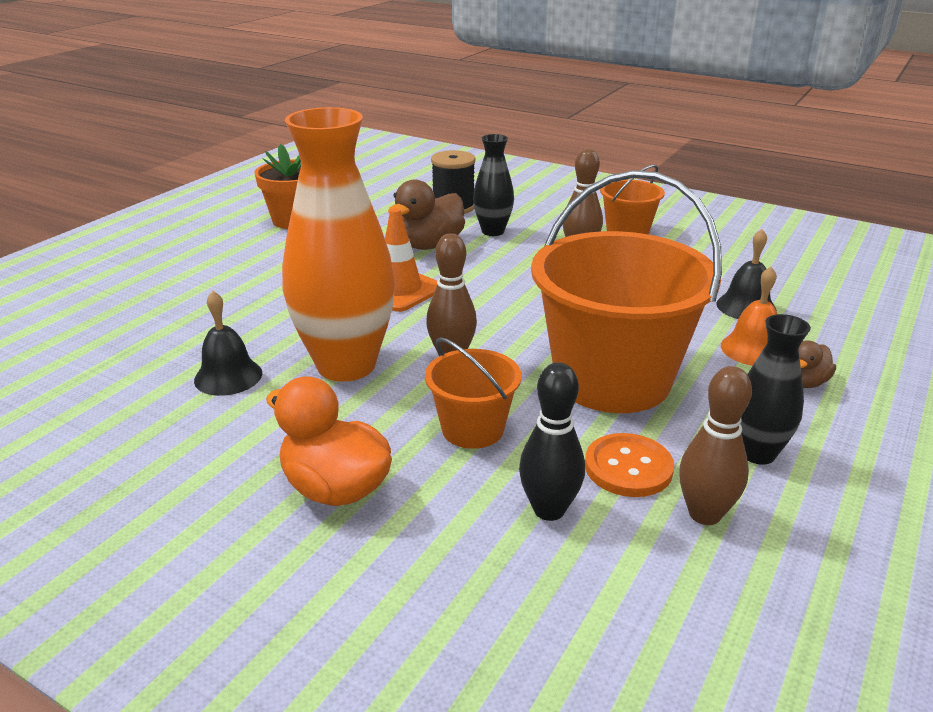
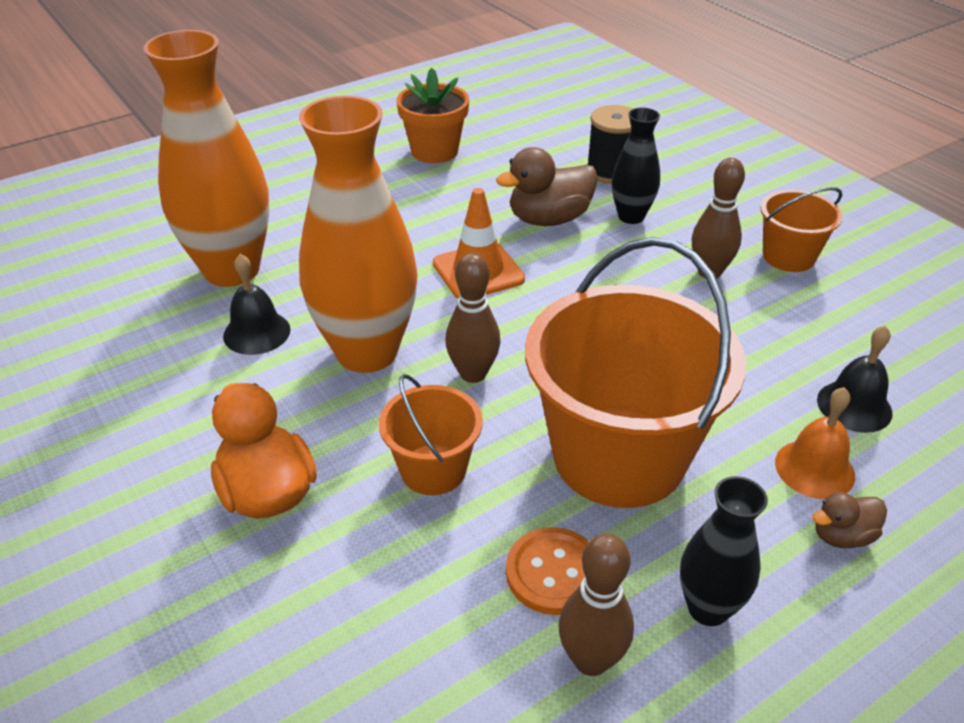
camera: 25 degrees right, 10 degrees up
black bowling pin [519,362,585,521] -> none
none -> orange vase [143,30,269,287]

